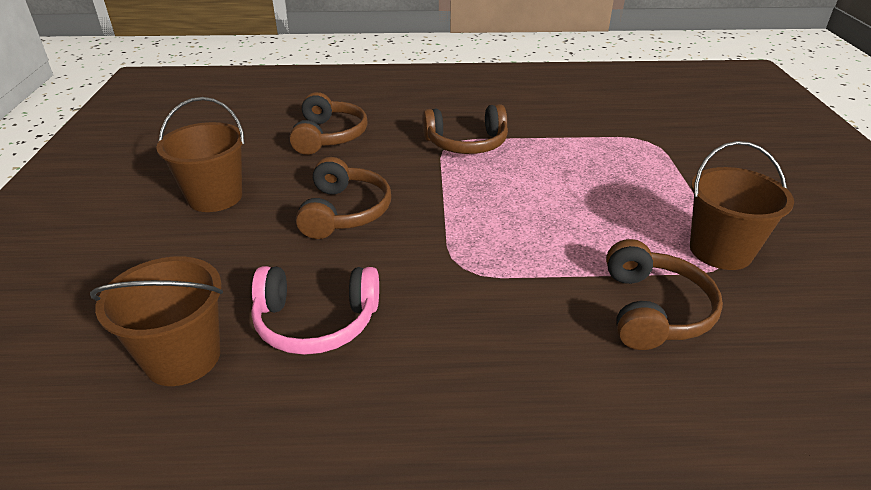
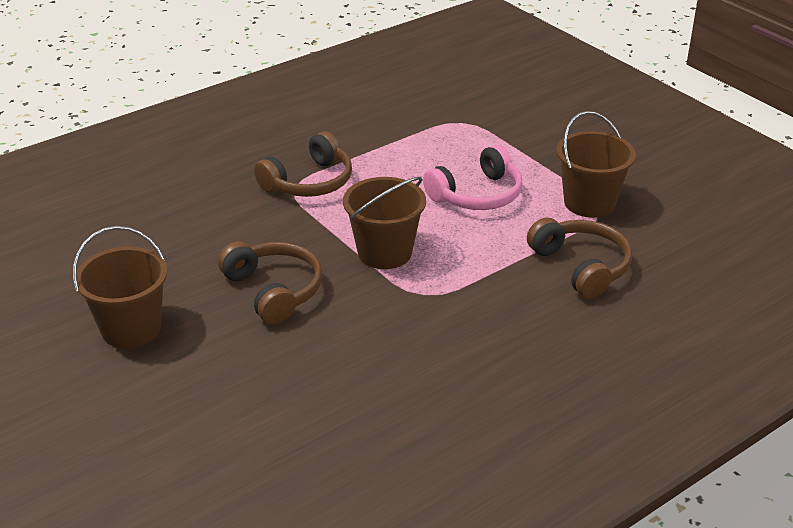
camera: 35 degrees left, 0 degrees up
brown bucket [90,257,223,386] -> brown bucket moved to [343,177,426,269]
pink headphones [251,266,379,355] -> pink headphones moved to [423,145,522,210]
brown headphones [289,92,368,155] -> none

